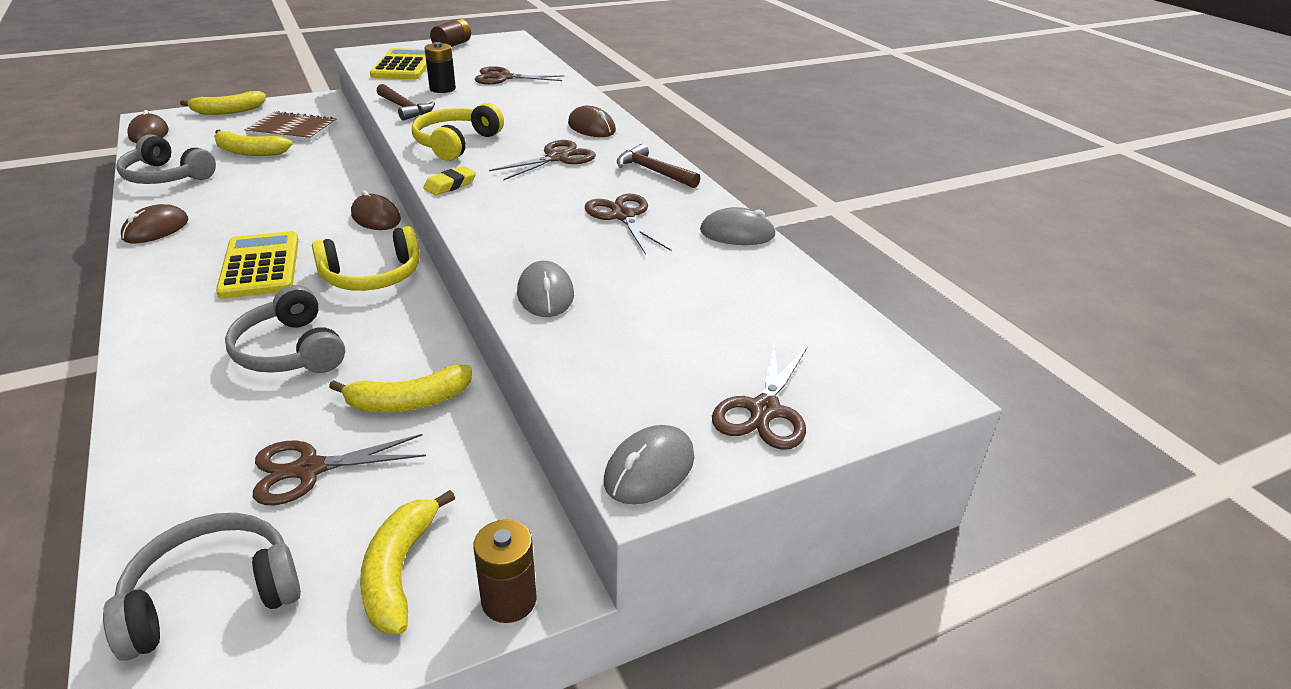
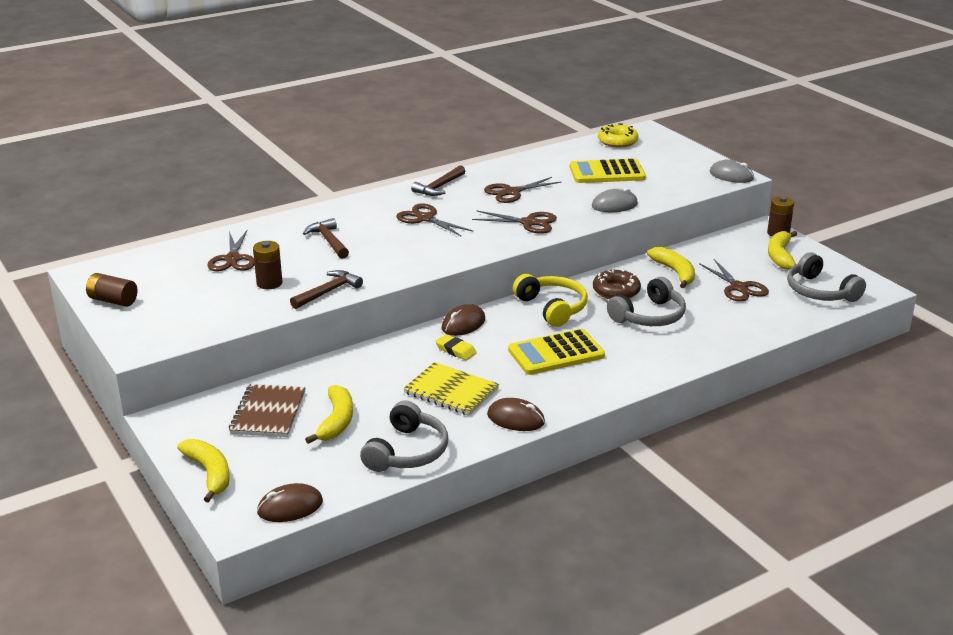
camera: 95 degrees left, 5 degrees down
yellow banana [360,490,455,634] -> yellow banana turned 105 degrees clockwise [768,231,797,270]
yellow calculator [370,48,427,79] -> yellow calculator moved to [570,159,646,183]
yellow headphones [412,103,504,161] -> none
yellow eraser [423,166,476,195] -> yellow eraser moved to [435,334,477,360]
black battery [424,42,456,93] -> brown battery [253,241,283,289]
brown mouse [568,106,616,137] -> none
grey mouse [700,207,776,245] -> none
brown scissors [712,340,808,450] -> brown scissors moved to [472,211,557,234]
none -> brown hammer [303,218,349,259]
none -> yellow notebook [403,362,499,416]
none -> brown donut [593,269,641,299]
none -> yellow donut [598,123,638,147]

